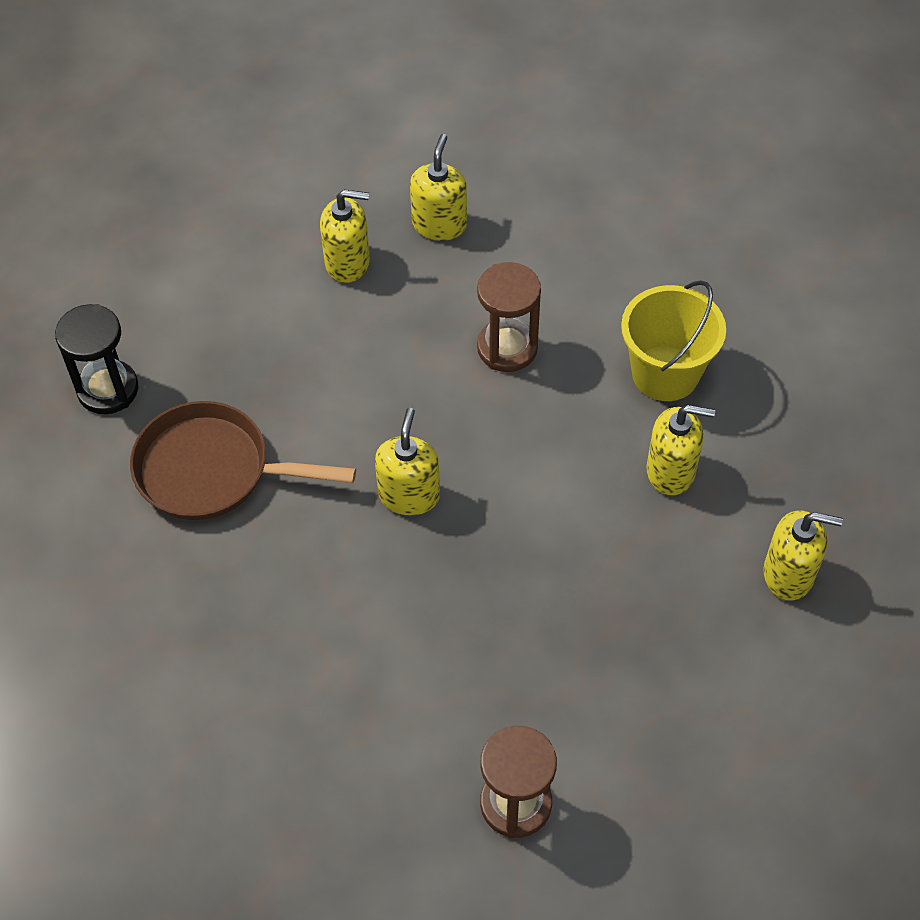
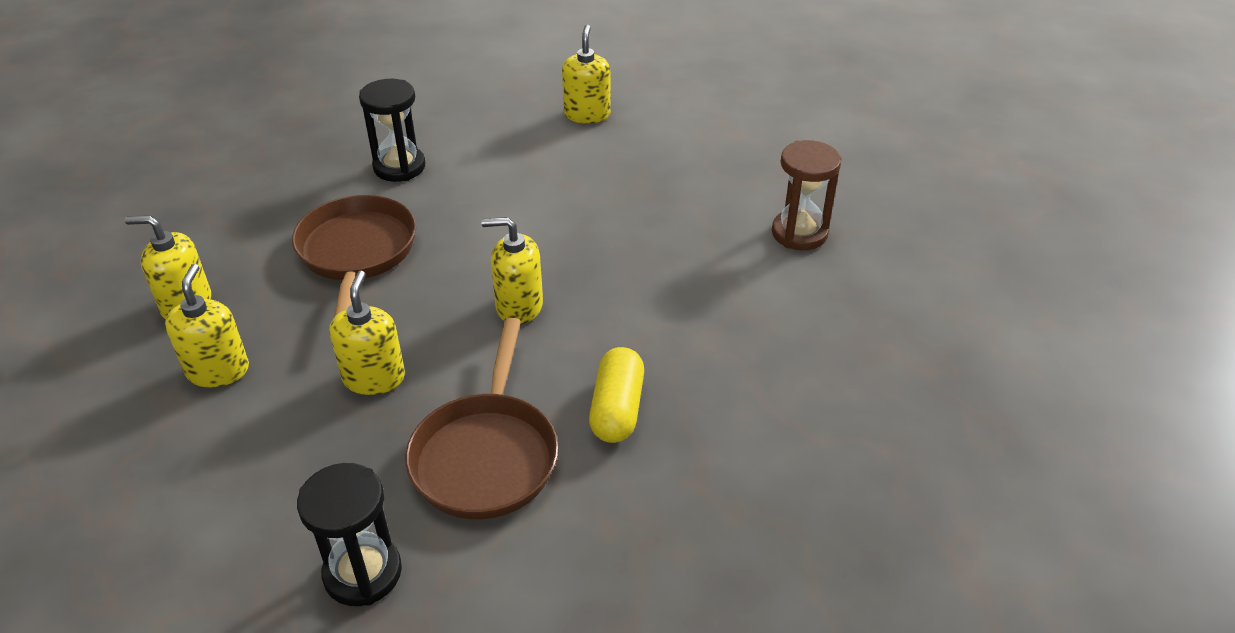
camera: 95 degrees left, 15 degrees down
brown hourglass [477,262,541,372] -> brown pan [292,195,416,317]
yellow bucket [621,280,726,401] -> black hourglass [359,79,426,182]
yellow soap dispenser [647,405,715,495] -> yellow soap dispenser moved to [329,271,405,395]
none -> yellow capsule [589,347,644,443]

